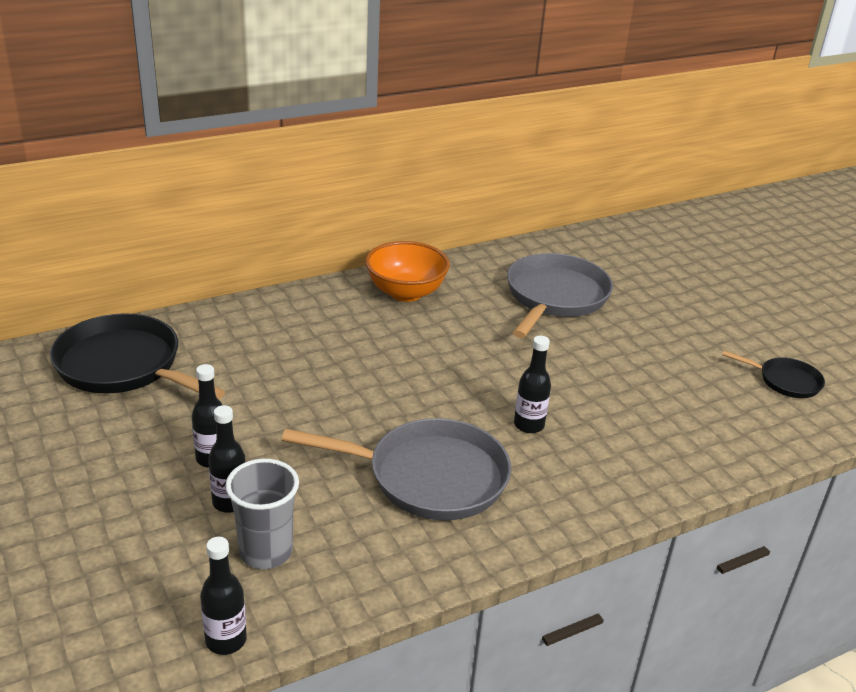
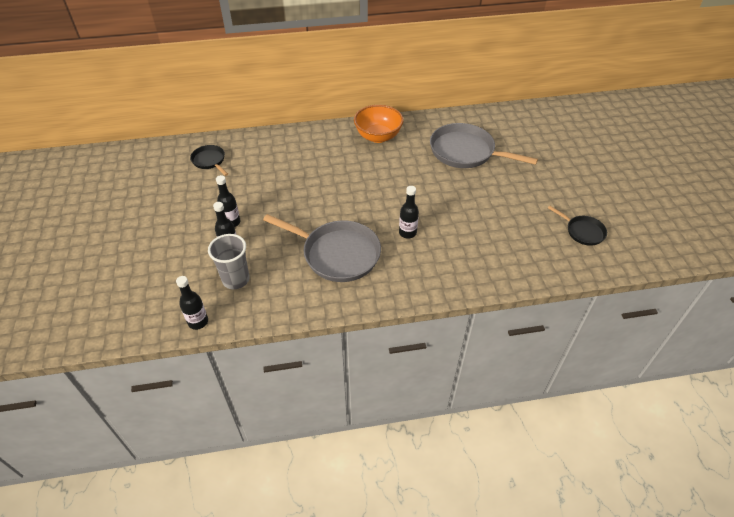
camera: 20 degrees right, 15 degrees up
black pan [50,313,225,400] -> black pan [190,145,228,176], size x0.52
grey pan [507,253,613,338] -> grey pan turned 105 degrees counterclockwise [430,123,538,168]

